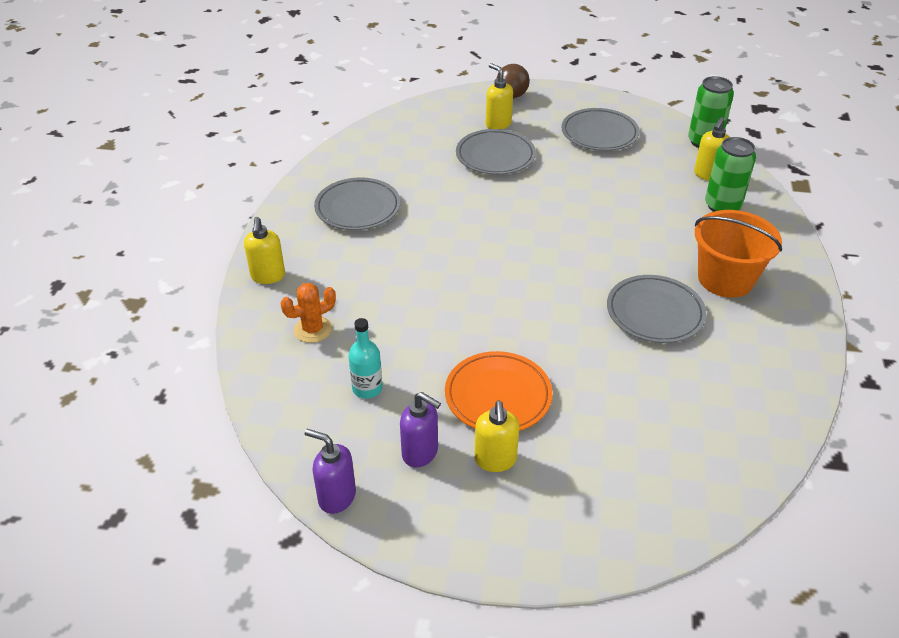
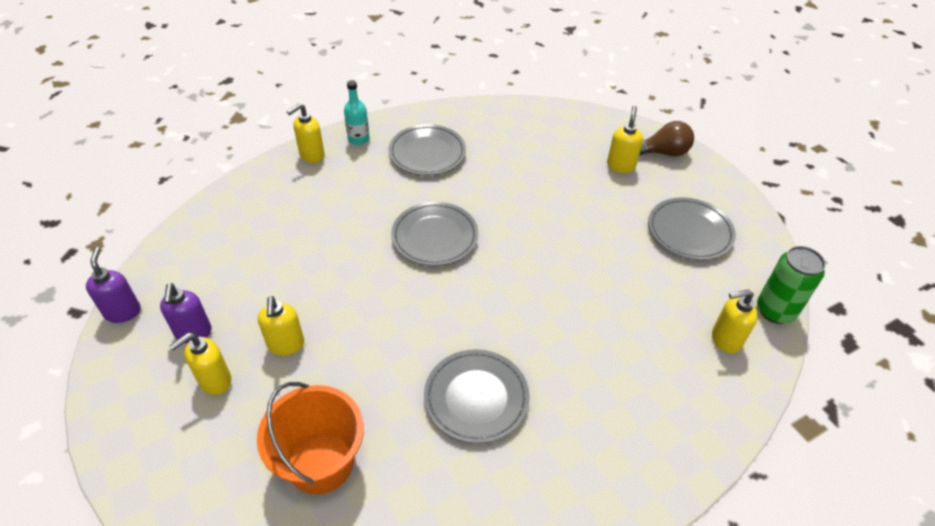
camera: 50 degrees right, 5 degrees up
orange cactus [280,283,336,343] -> none
turquoise bottle [348,318,383,399] -> turquoise bottle moved to [344,80,370,145]
orange plate [445,351,553,431] -> yellow soap dispenser [258,296,304,356]
grey plate [456,129,536,175] -> grey plate moved to [391,202,478,266]
orange bucket [695,210,782,298] -> orange bucket moved to [257,382,364,494]
green can [705,137,756,212] -> none

